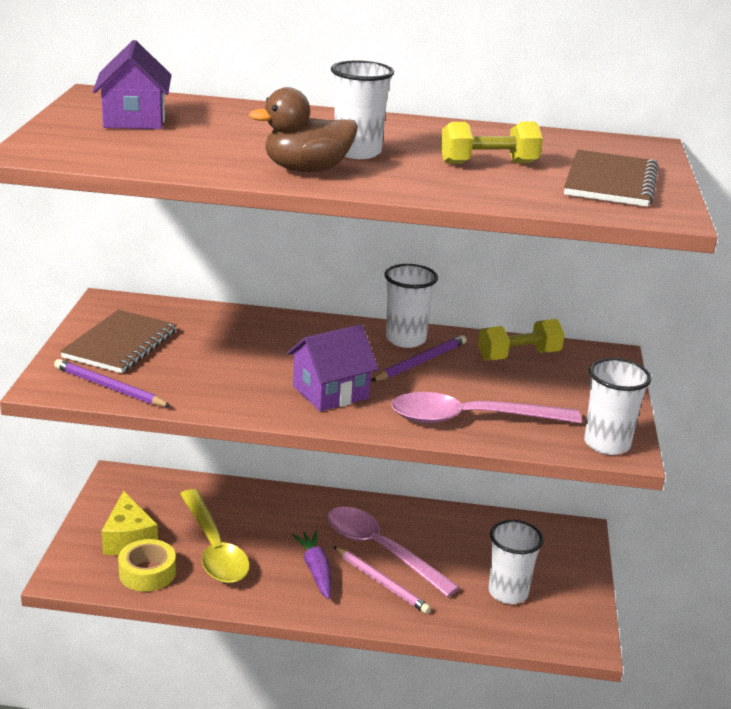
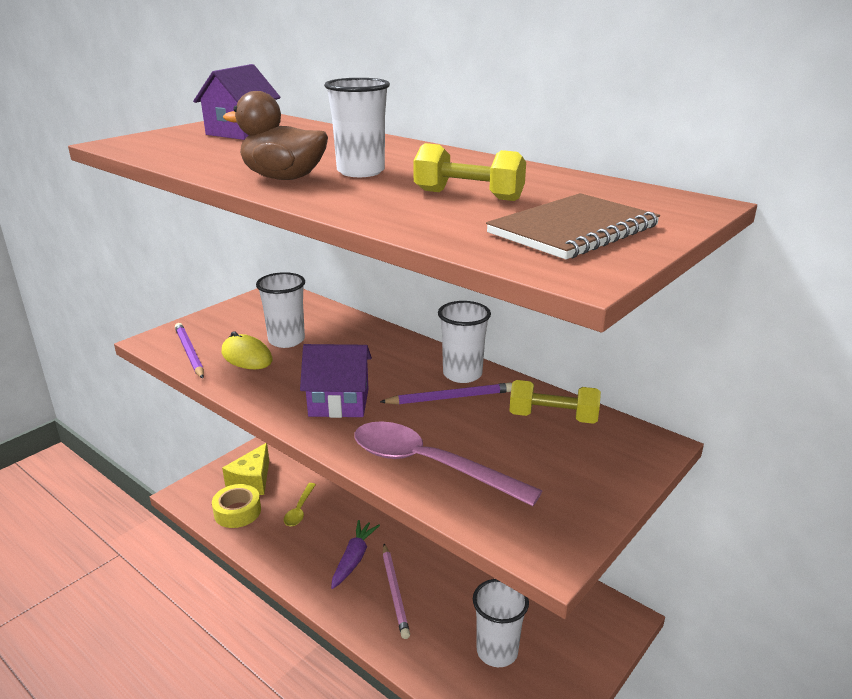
camera: 35 degrees right, 0 degrees up
brown notebook [60,310,177,373] -> none
yellow spoon [180,489,250,583] -> yellow spoon [284,483,316,526], size x0.50
pink spoon [327,507,460,597] -> none
white cup [584,358,651,455] -> white cup moved to [256,272,305,348]
none -> yellow mouse [222,331,273,369]

